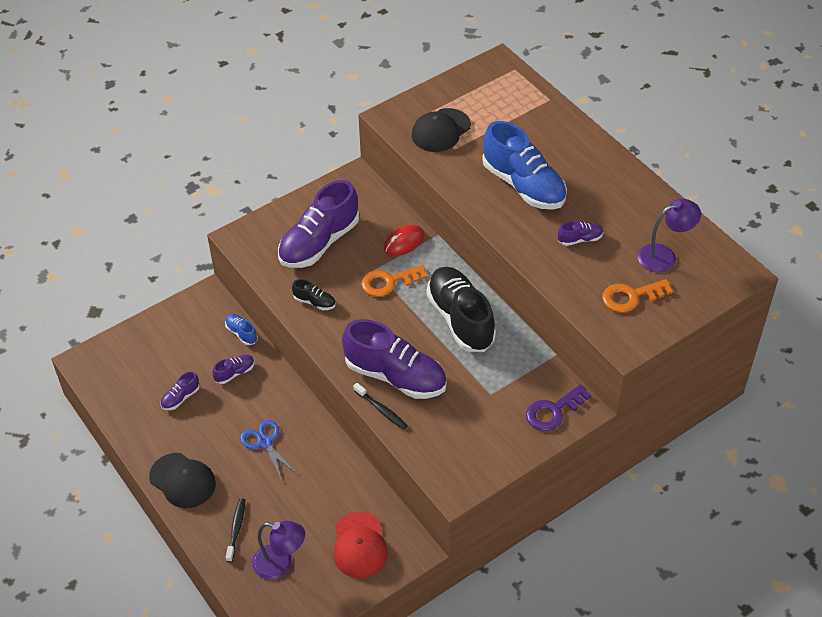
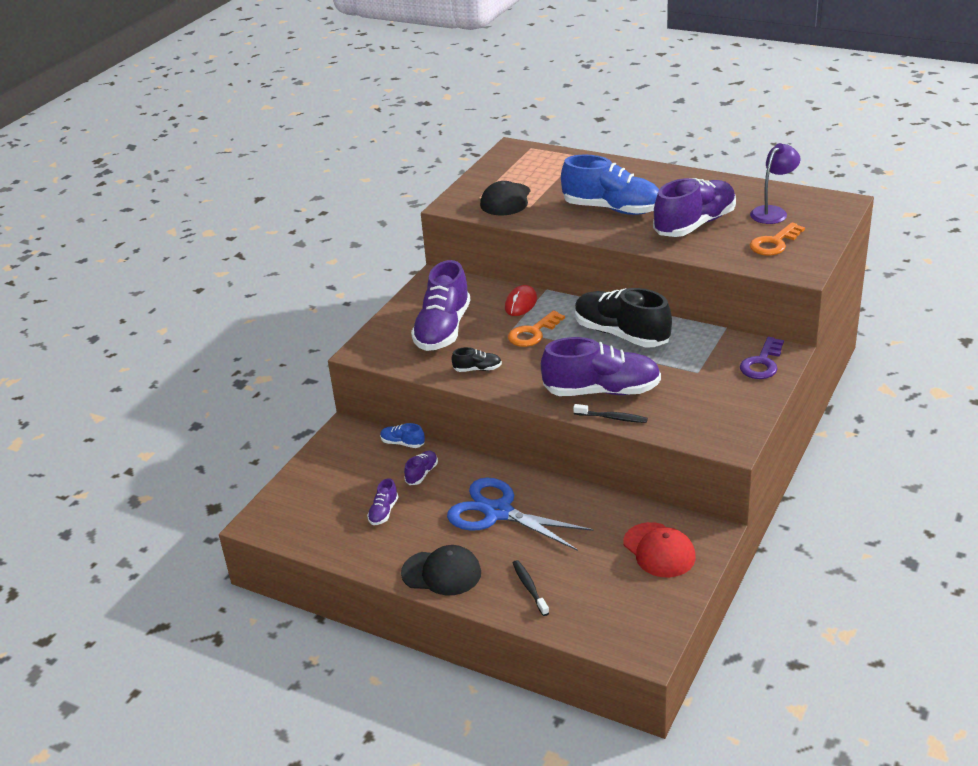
camera: 25 degrees left, 15 degrees down
blue scissors [240,420,297,481] -> blue scissors [447,478,594,551], size x1.78
purple lamp [252,521,305,580] -> none
purple shoe [558,221,604,246] -> purple shoe [653,178,736,237], size x2.31

